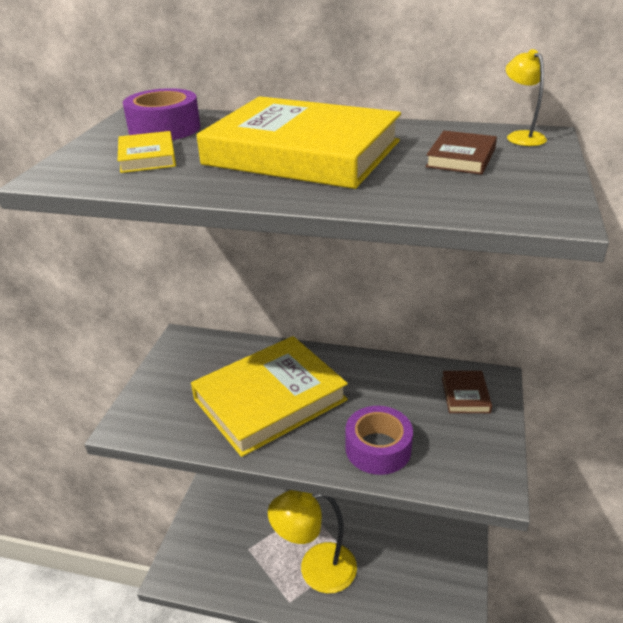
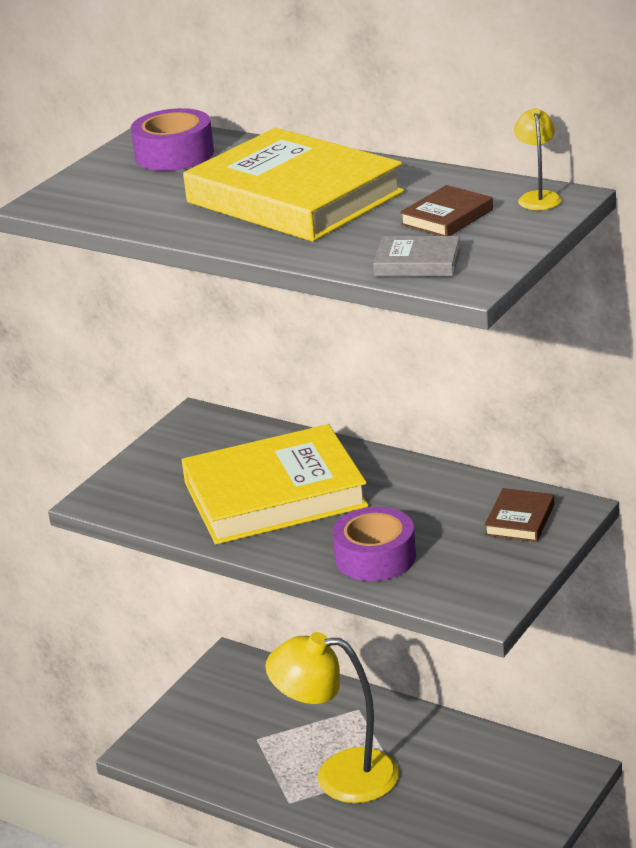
camera: 20 degrees right, 5 degrees down
yellow book [118,131,176,173] -> none
none -> grey book [373,236,460,276]

